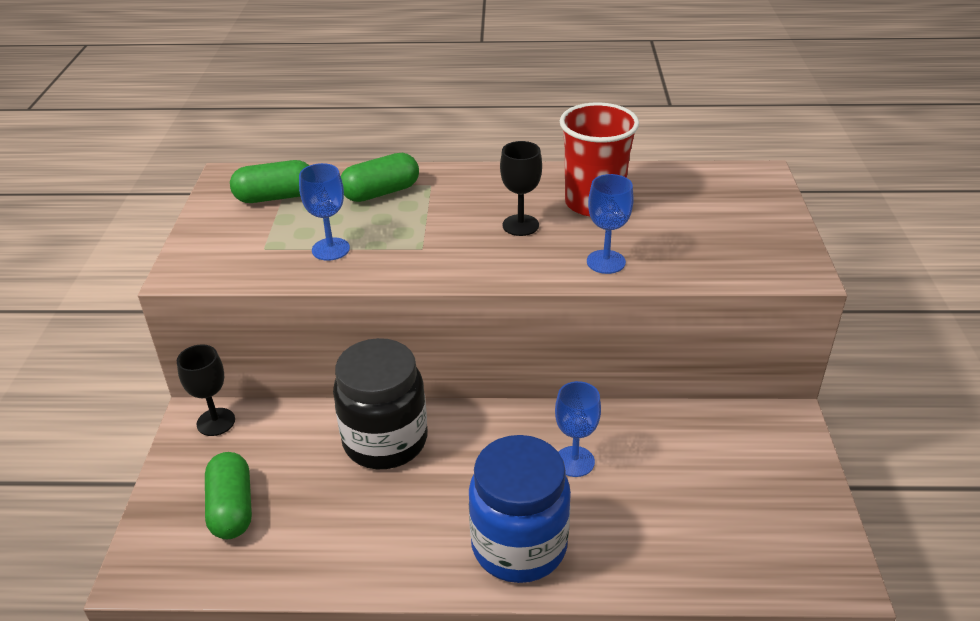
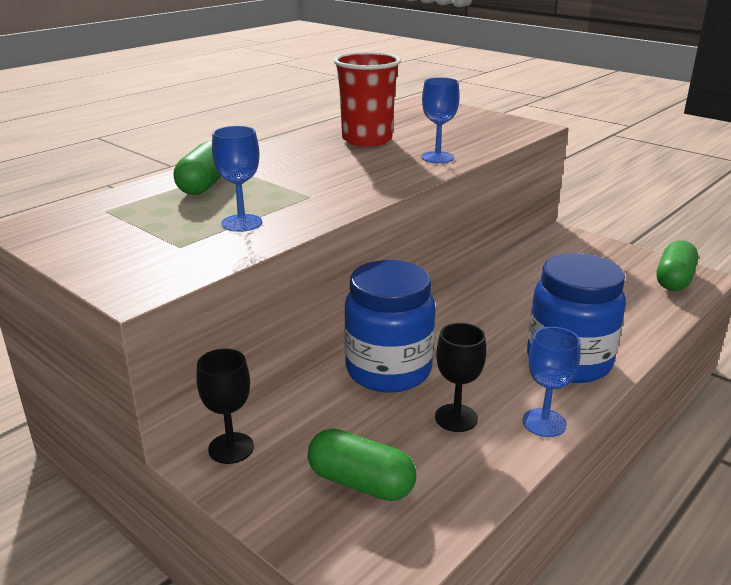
camera: 50 degrees left, 10 degrees down
green capsule [230,160,310,203] -> green capsule moved to [656,240,698,291]
black jar [333,338,427,469] -> blue jar [344,260,435,393]
black goblet [500,141,542,236] -> black goblet moved to [435,323,486,432]
blue goblet [555,381,601,477] -> blue goblet moved to [523,327,581,437]

